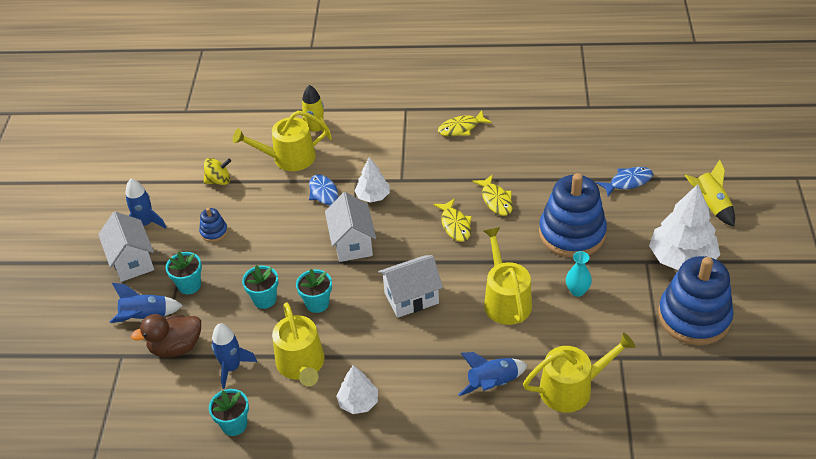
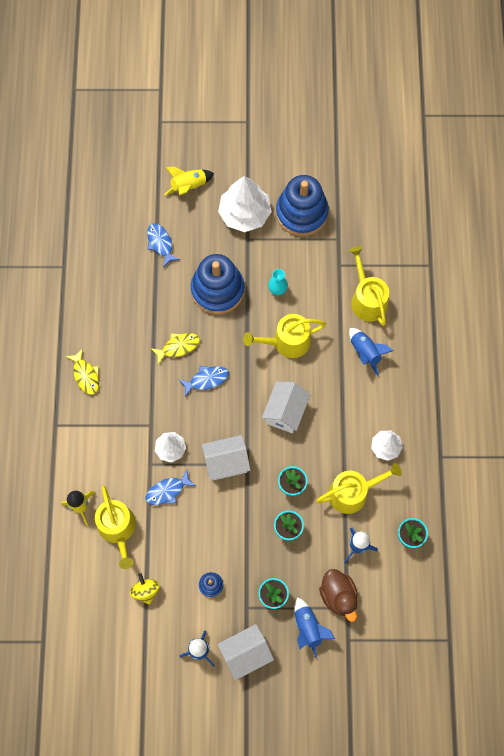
camera: 95 degrees left, 25 degrees up
white house [378,255,443,318] -> white house turned 45 degrees clockwise [262,382,311,433]
yellow fish [433,198,472,242] -> blue fish [179,366,229,397]

